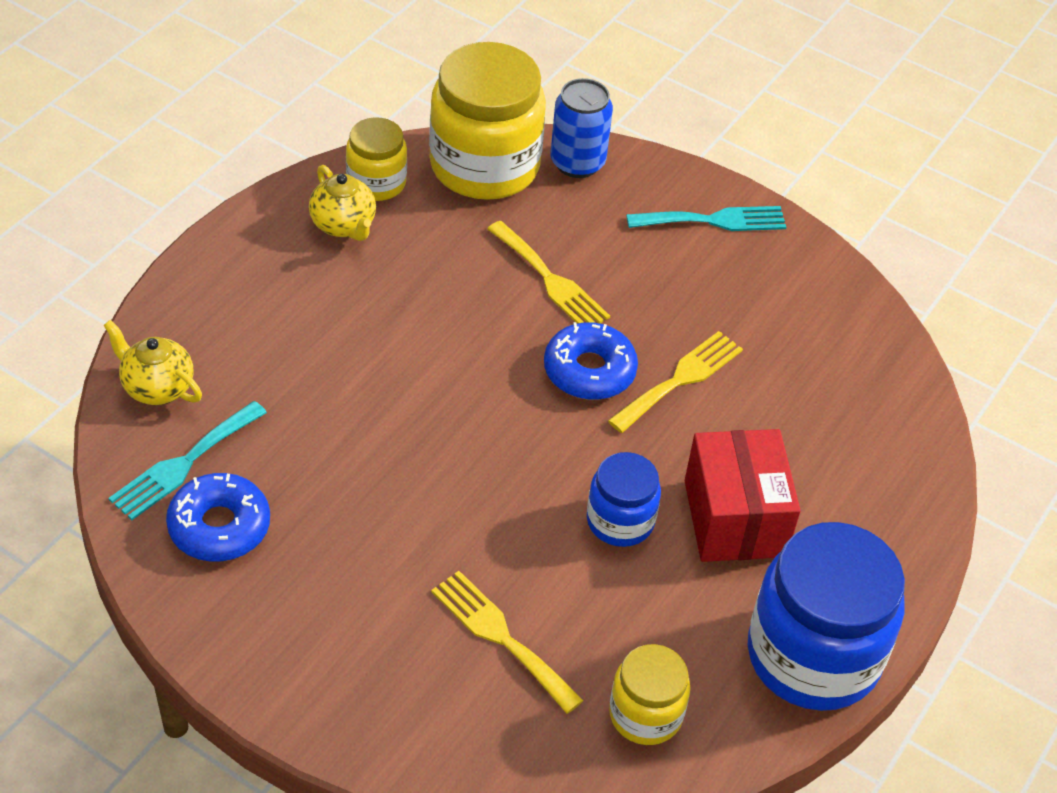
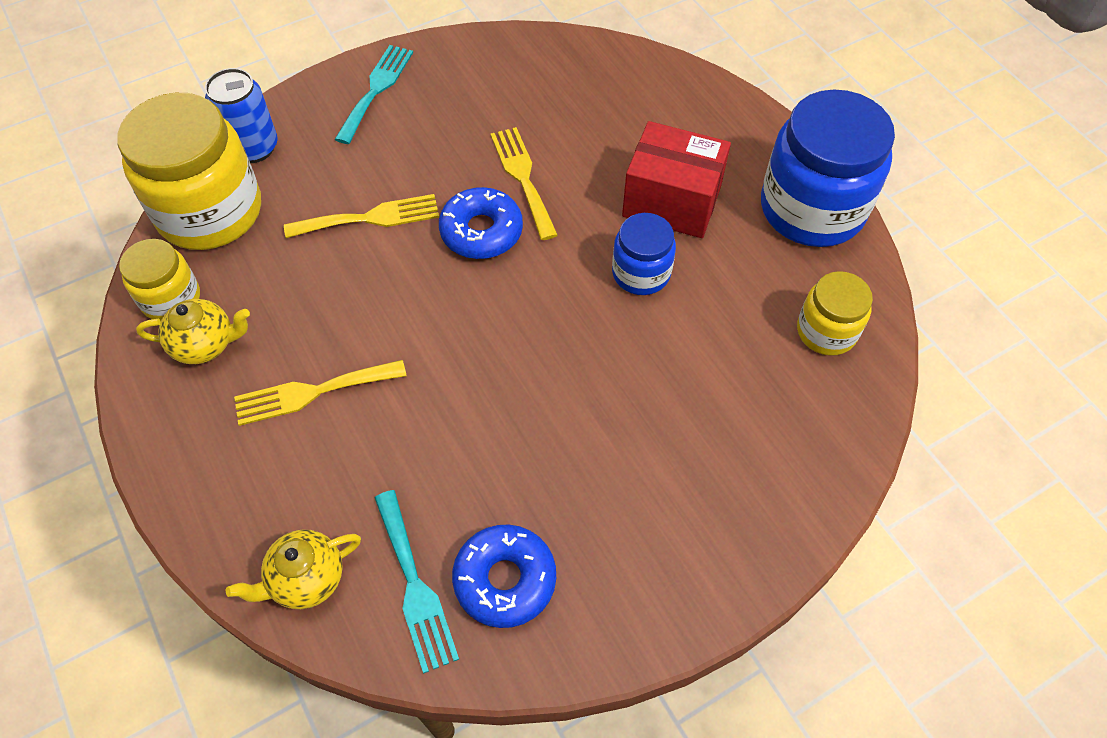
camera: 60 degrees left, 10 degrees up
yellow fork [431,571,584,714] -> yellow fork moved to [234,360,407,426]

